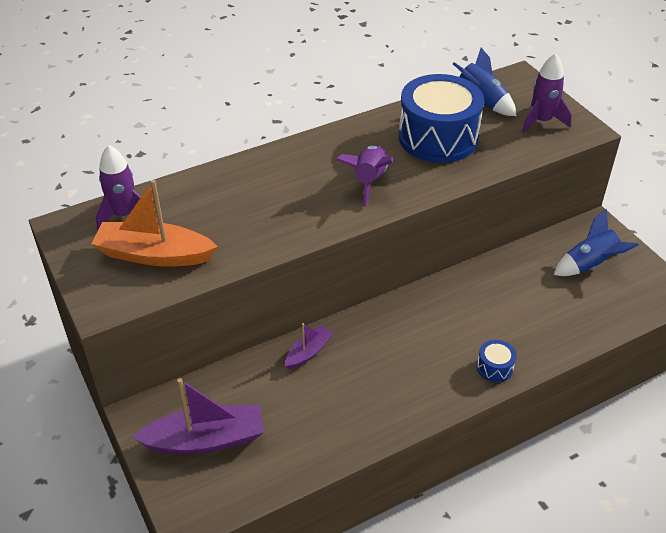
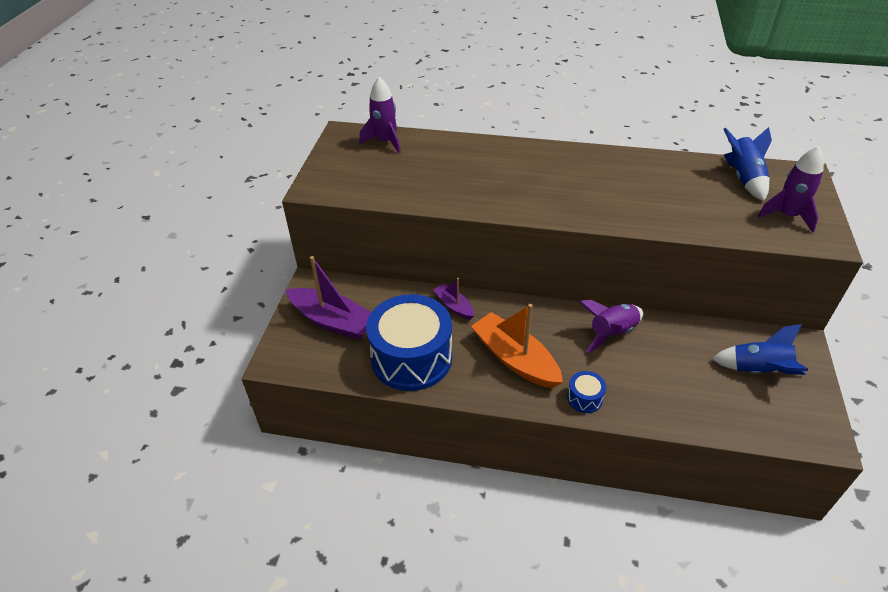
camera: 40 degrees right, 0 degrees up
orange boat [91,180,218,267] -> orange boat moved to [471,304,563,388]
purple boat [285,323,333,369] -> purple boat turned 120 degrees counterclockwise [433,278,474,320]
purple rocket [336,145,393,207] -> purple rocket moved to [579,300,643,353]
blue drum [399,74,484,163] -> blue drum moved to [366,294,452,391]

